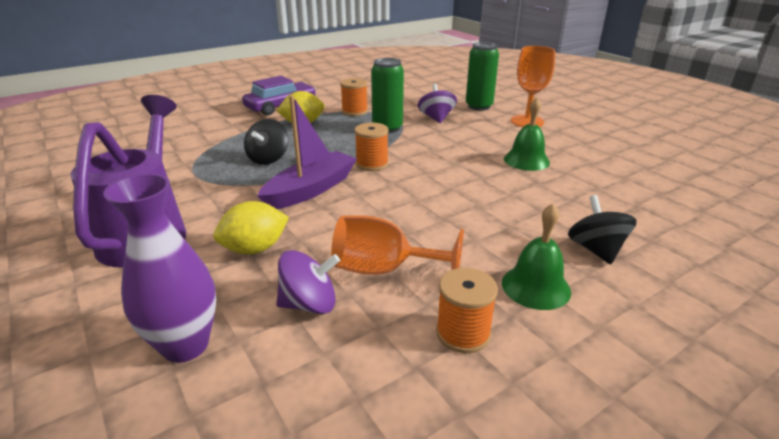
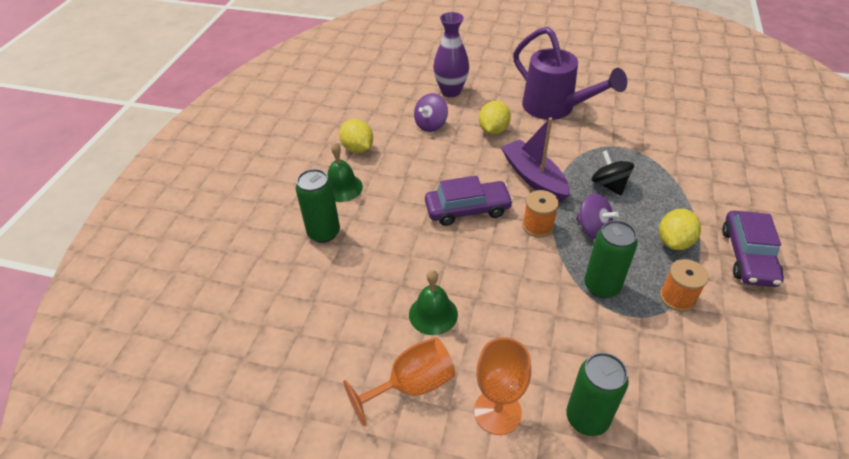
camera: 140 degrees right, 15 degrees up
purple boat [257,95,357,209] -> purple boat turned 150 degrees clockwise [501,117,570,202]
orange goblet [331,215,464,275] -> orange goblet moved to [343,337,455,426]
purple spinning top [418,84,457,123] -> purple spinning top moved to [576,194,619,239]
orange spool [436,268,498,353] -> yellow lemon [339,119,373,153]
black spinning top [568,195,637,264] -> green can [296,169,340,243]
none -> purple car [425,176,513,226]

